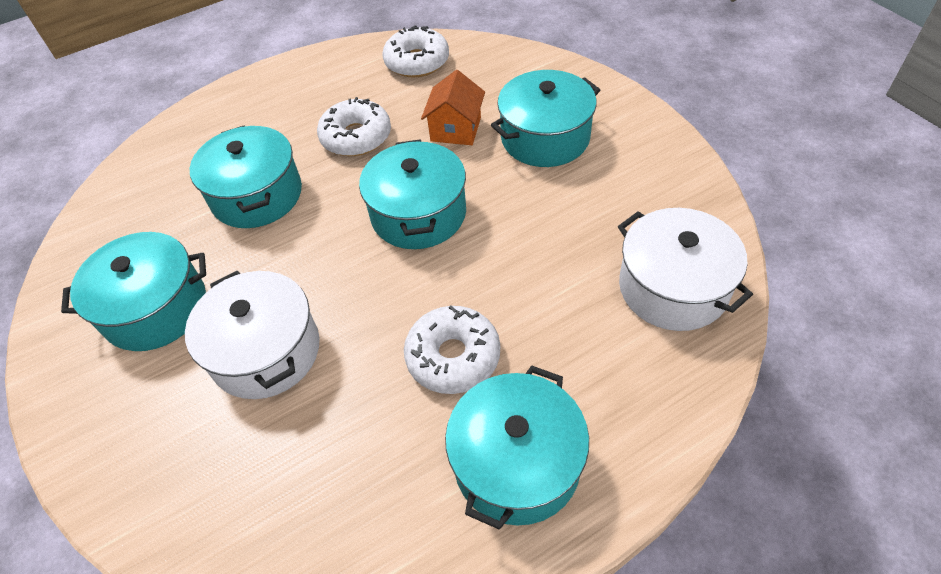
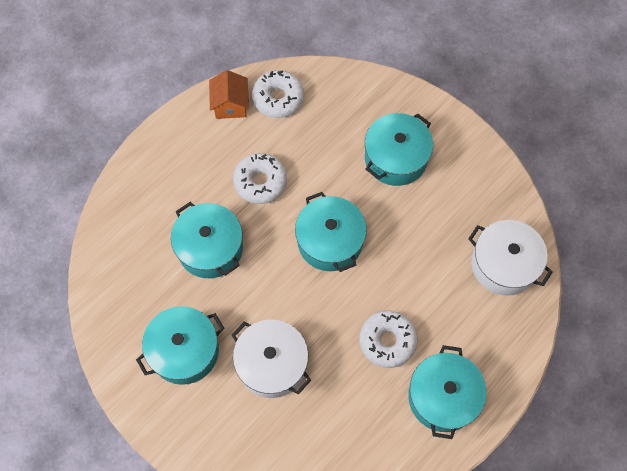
camera: 20 degrees left, 15 degrees up
orange house [421,70,485,145] -> orange house moved to [209,70,249,119]

